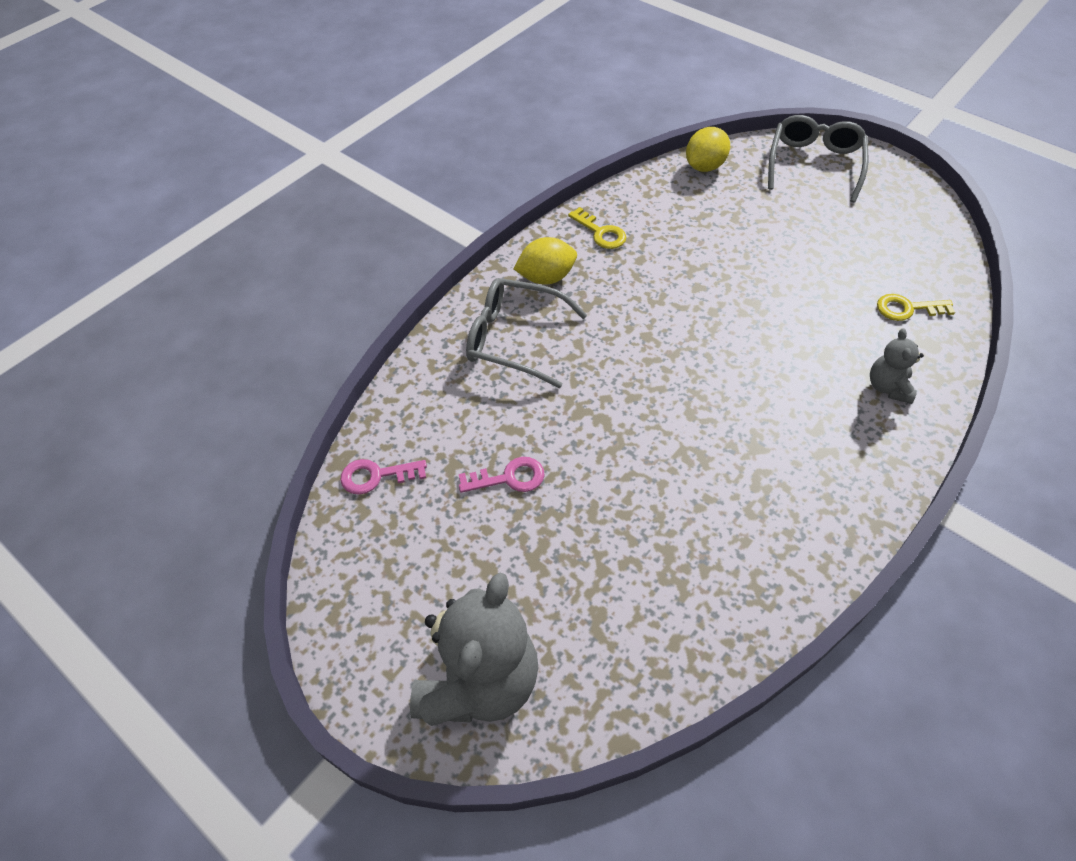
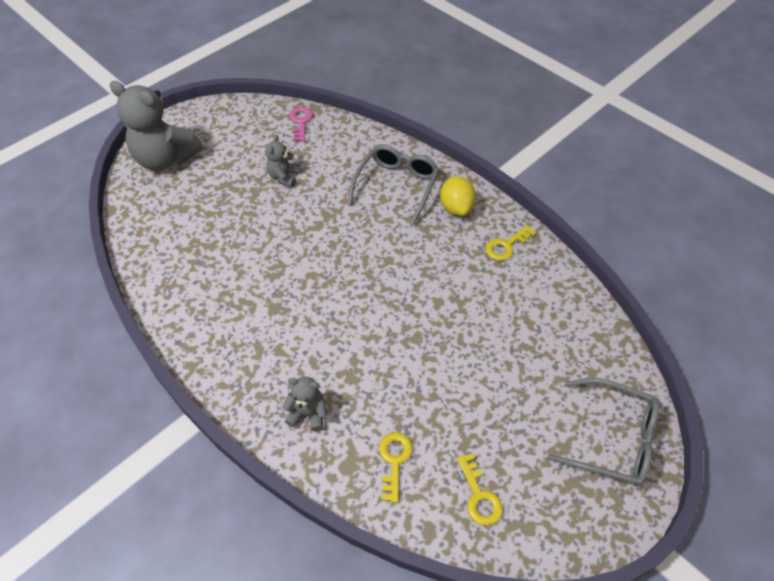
camera: 95 degrees right, 0 degrees up
pink key [459,457,545,493] -> grey teddy bear [265,134,299,188]
yellow lemon [686,127,730,172] -> none
none -> yellow key [457,453,503,526]

